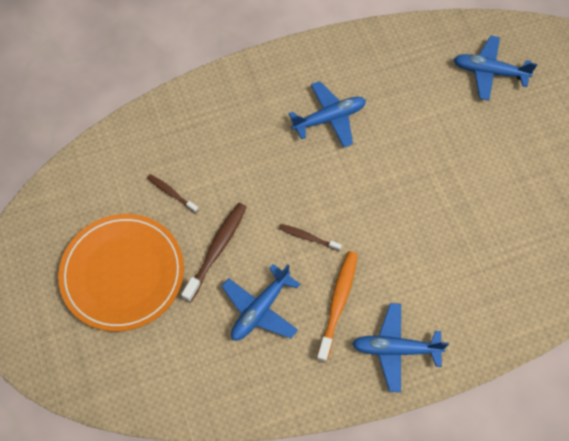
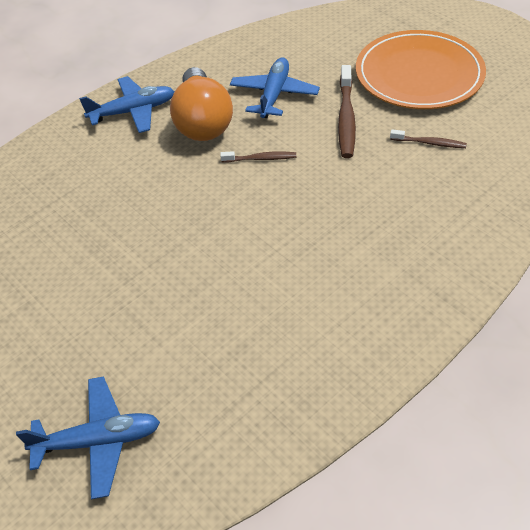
camera: 160 degrees right, 15 degrees down
blue plane [288,81,366,147] -> none
orange toothbrush [316,251,358,363] -> orange light bulb [170,67,233,141]

